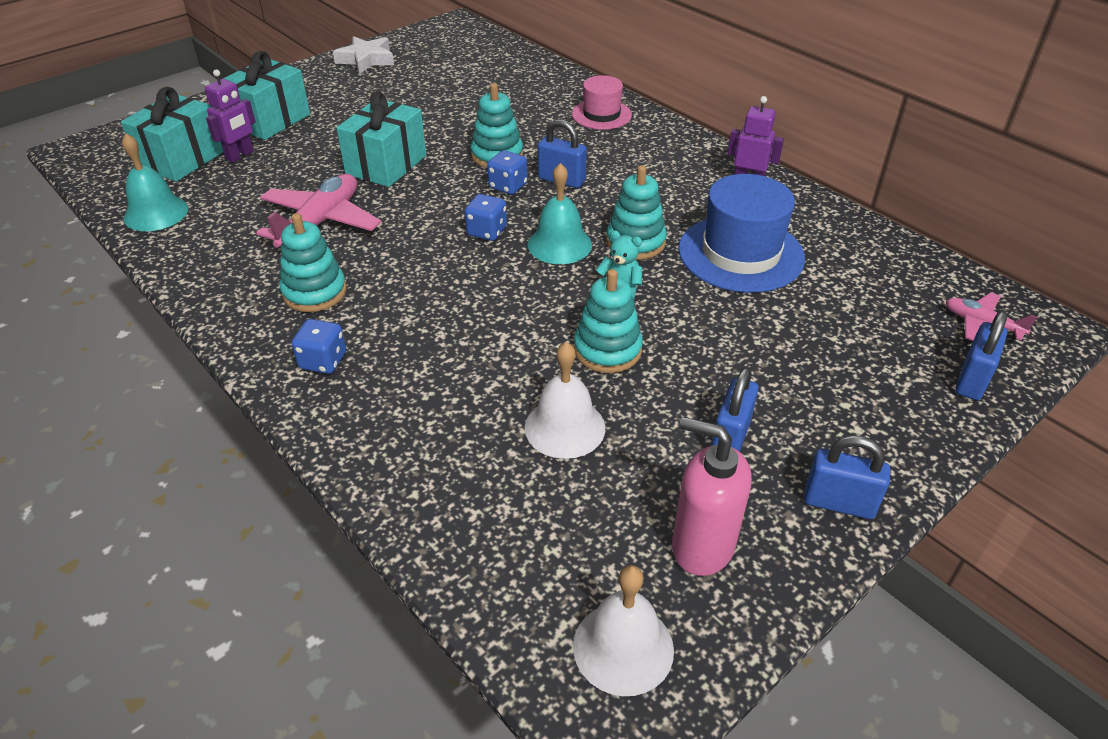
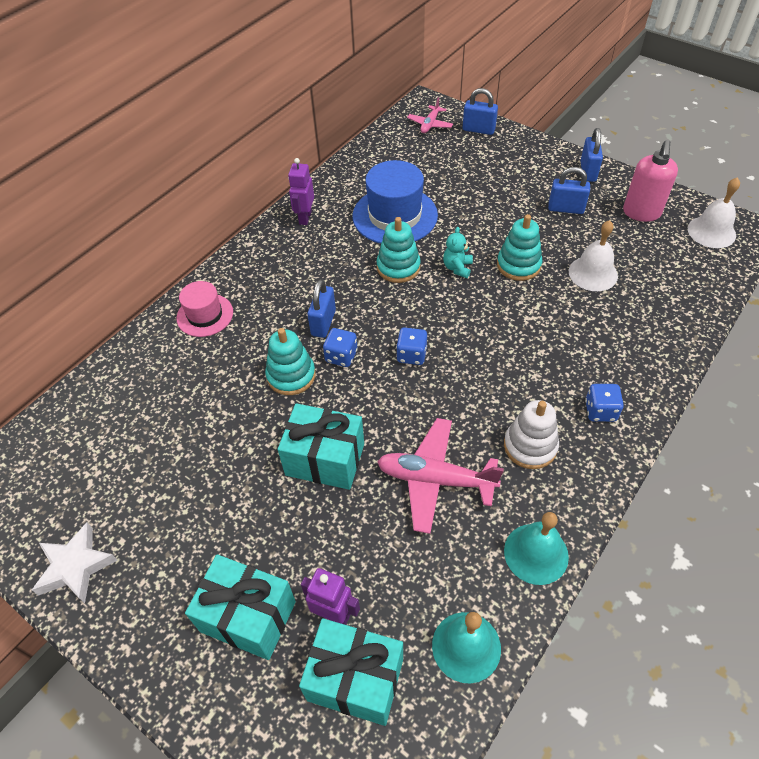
camera: 100 degrees left, 10 degrees up
turquoise stacking toy [280,213,347,312] -> white stacking toy [504,400,559,469]
turquoise bell [528,163,592,264] -> turquoise bell moved to [504,512,569,585]

